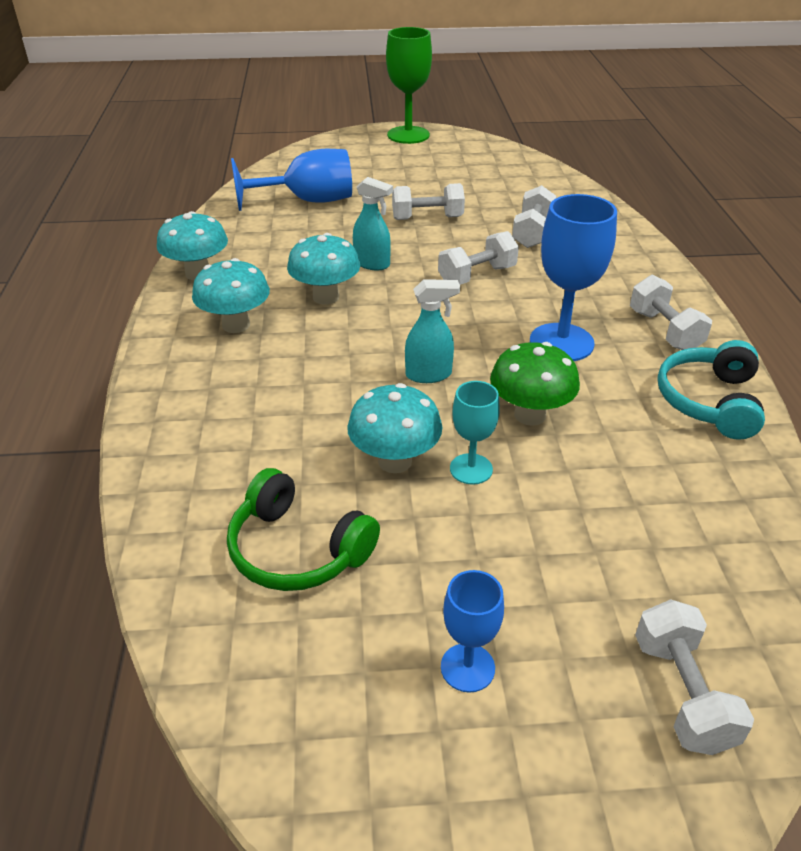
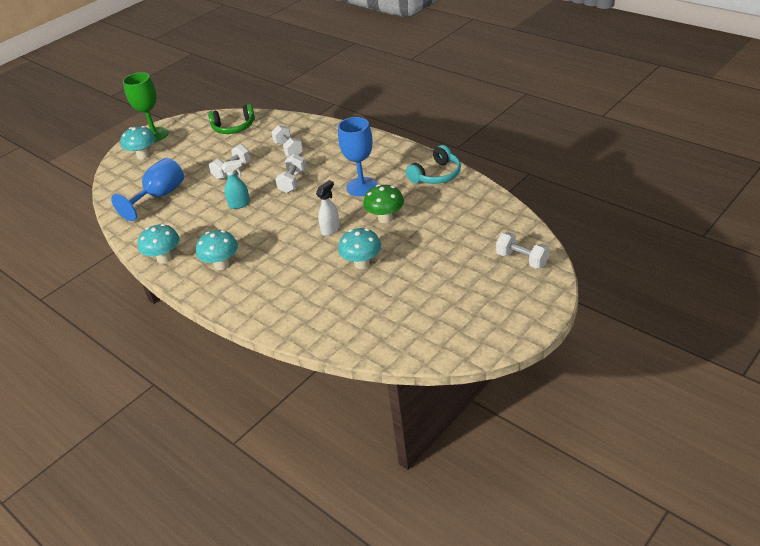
camera: 40 degrees left, 0 degrees up
green headphones [227,468,380,591] -> green headphones moved to [208,104,255,134]
turquoise mushroom [287,233,360,305] -> turquoise mushroom moved to [120,126,156,160]
turquoise spray bottle [405,279,460,383] -> white spray bottle [316,180,340,236]
blue goblet [441,570,504,693] -> none
turquoise goblet [450,381,500,485] -> none
white dumbbell [630,275,712,350] -> none
turquoise headphones [657,340,765,440] -> turquoise headphones turned 105 degrees counterclockwise [406,145,461,184]

